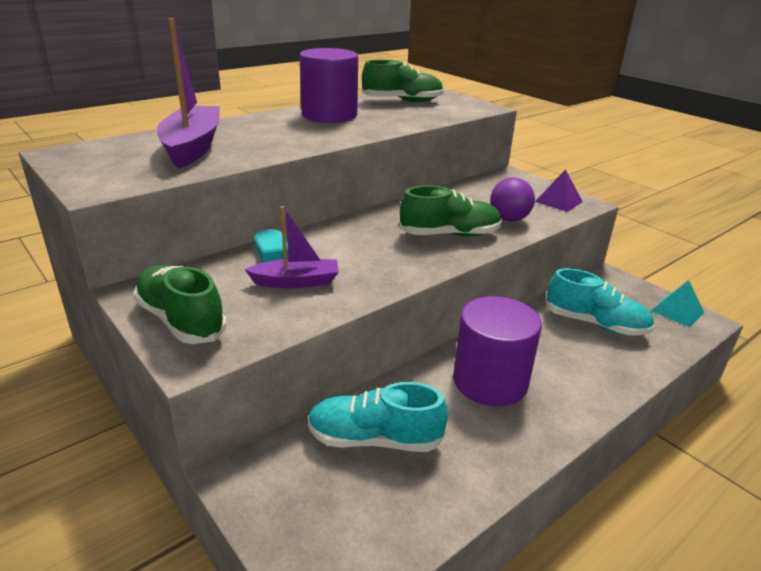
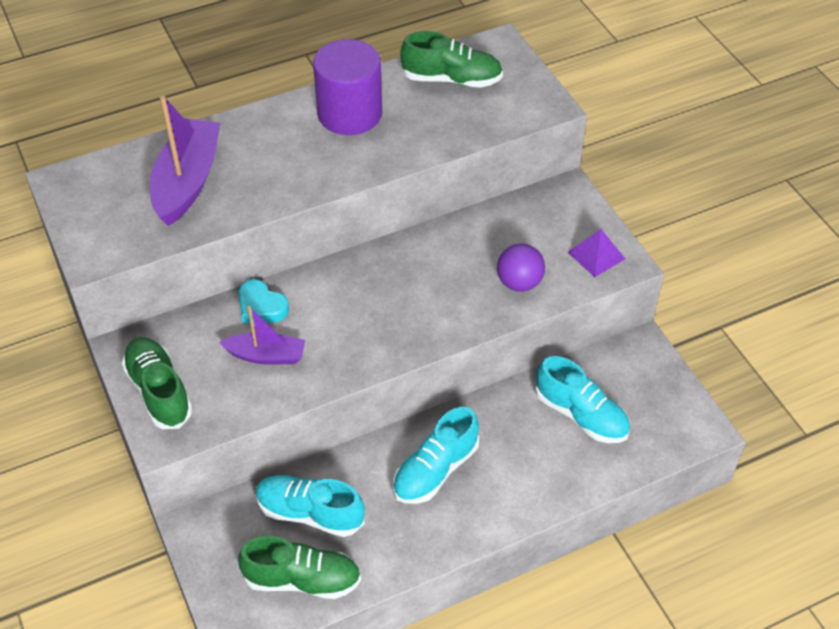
camera: 15 degrees right, 20 degrees up
green shoe [399,186,502,237] -> green shoe moved to [238,536,361,599]
purple cylinder [453,296,542,406] -> turquoise shoe [393,407,480,504]
turquoise pyramid [651,280,704,327] -> none

